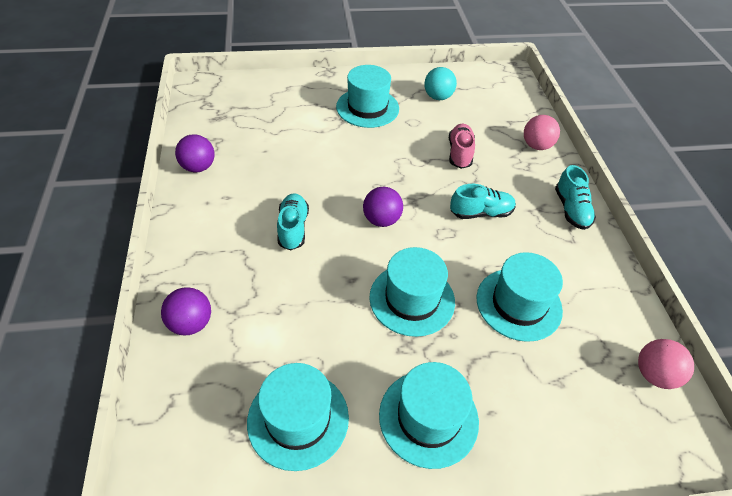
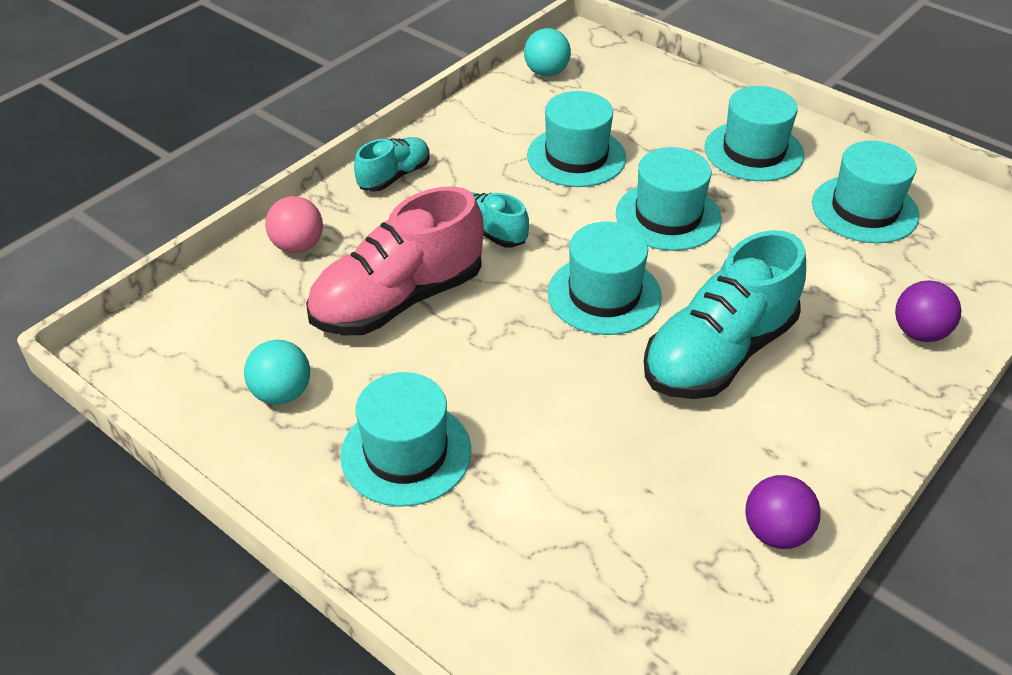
camera: 130 degrees left, 5 degrees down
turquoise shoe [277,193,309,251] -> turquoise shoe [644,230,806,399], size x1.90
purple ball [363,187,403,227] -> turquoise hat [548,222,662,335]
pink shoe [449,124,475,169] -> pink shoe [306,186,484,335], size x1.90
pink ball [638,339,694,389] -> turquoise ball [524,28,571,77]

